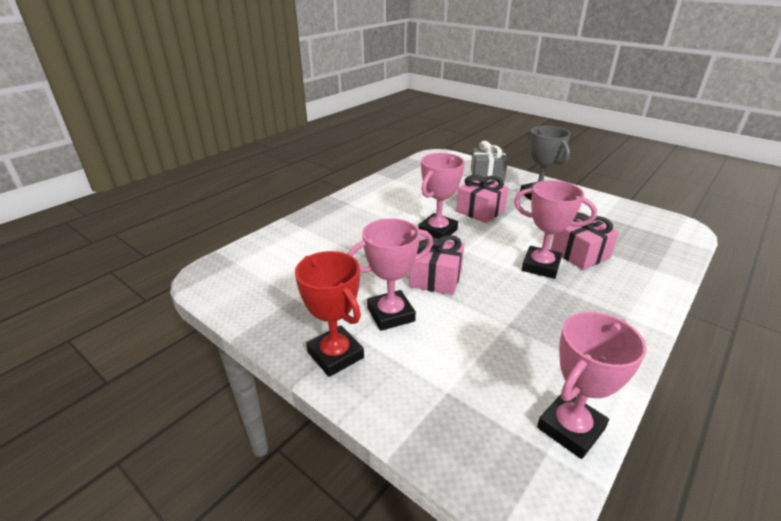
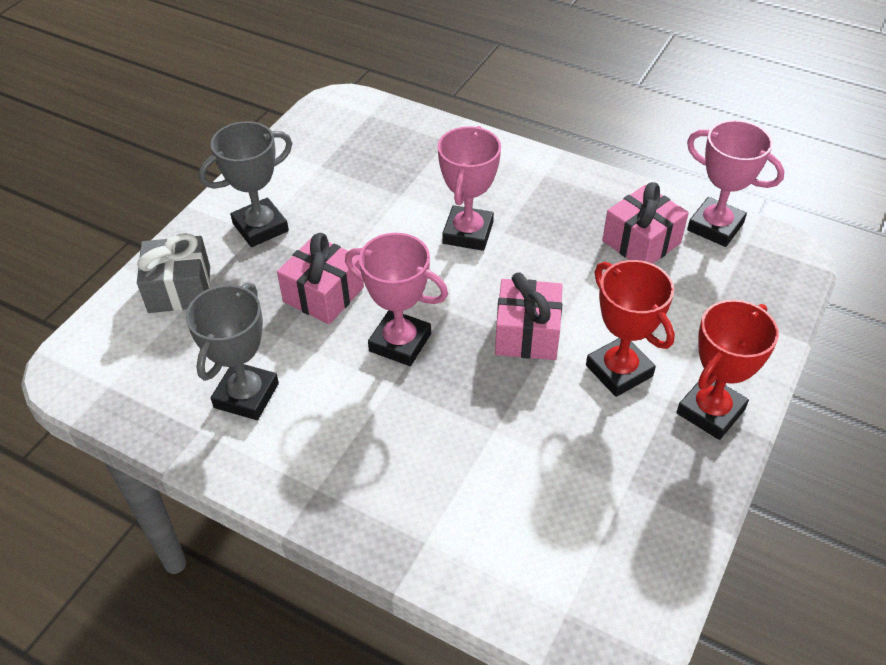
camera: 100 degrees left, 15 degrees up
pink trophy [348,218,433,331] -> red trophy [586,260,675,397]
pink gift [551,212,619,270] -> pink gift moved to [602,182,689,264]
none -> grey trophy [186,282,279,420]

